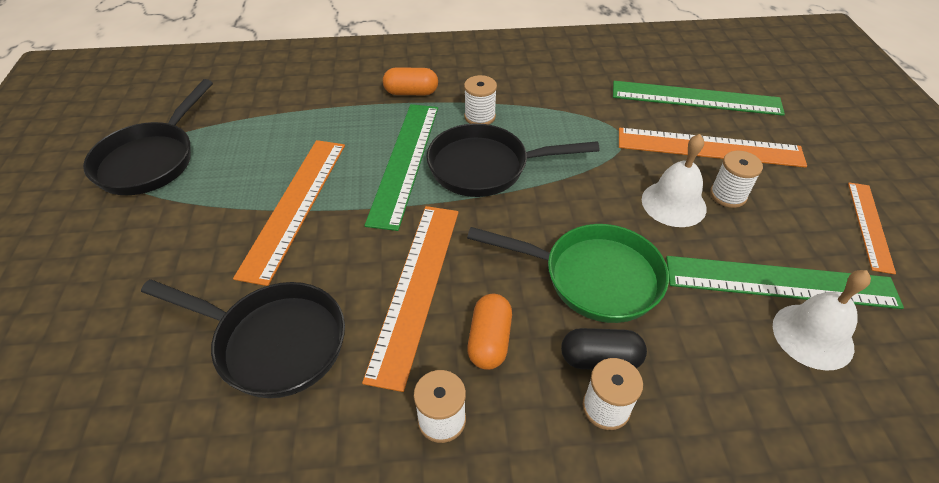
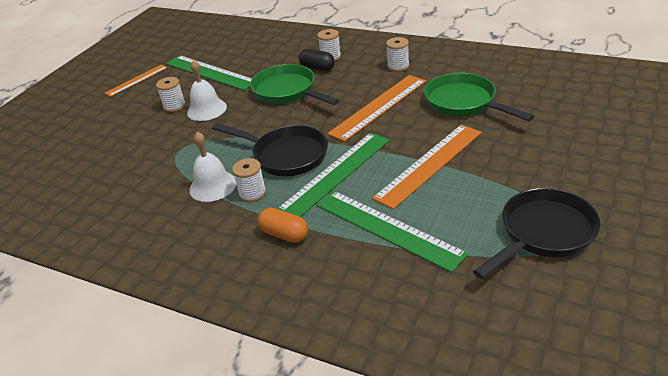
camera: 145 degrees left, 10 degrees down
black pan [141,279,345,398] -> green pan [424,73,534,121]
orange capsule [467,294,512,370] -> none
green ruler [613,81,785,116] -> green ruler moved to [317,191,468,273]
orange ruler [619,128,807,168] -> none
white bell [773,270,871,371] -> white bell moved to [189,132,236,202]

